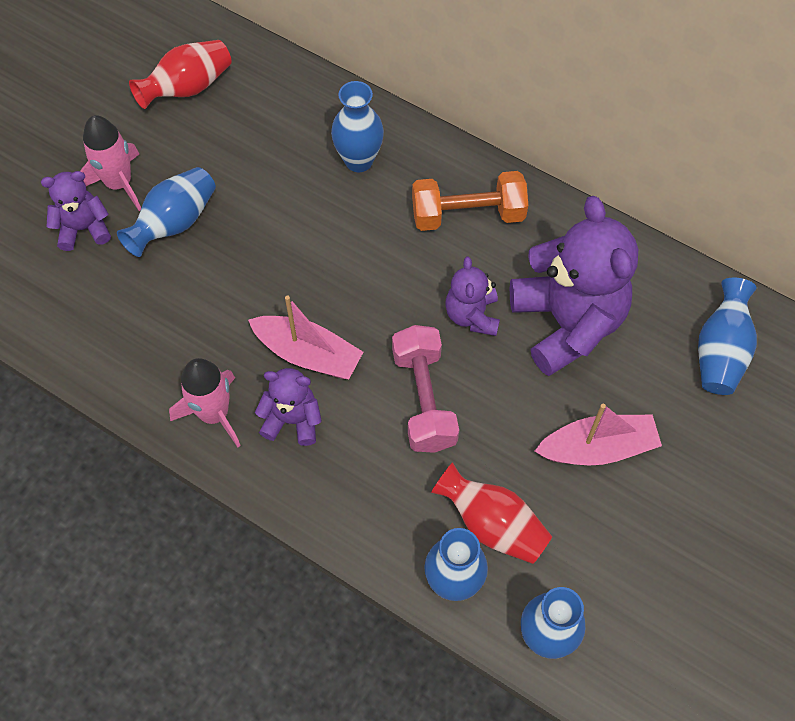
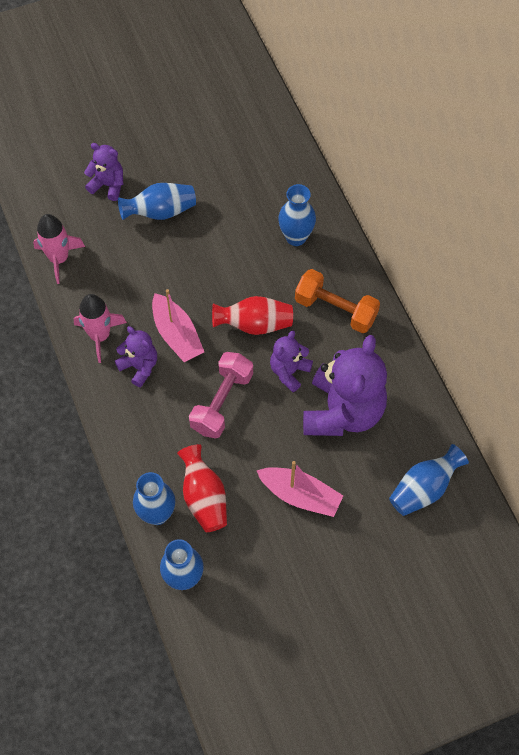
camera: 35 degrees right, 0 degrees up
pink rocket [80,115,141,211] -> pink rocket moved to [33,214,85,284]
red vase [129,40,231,109] -> red vase moved to [212,296,293,335]

